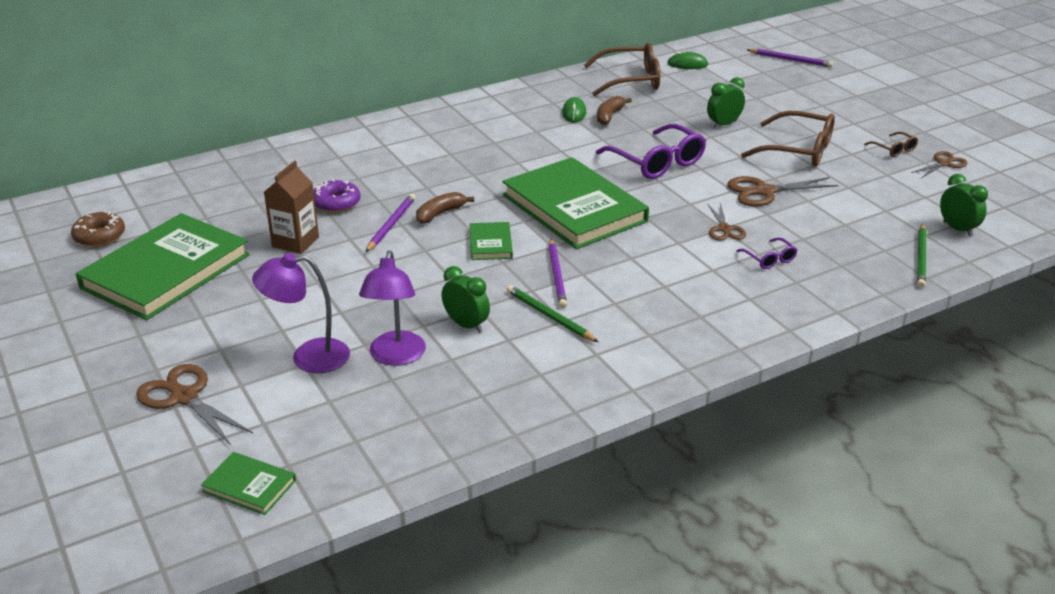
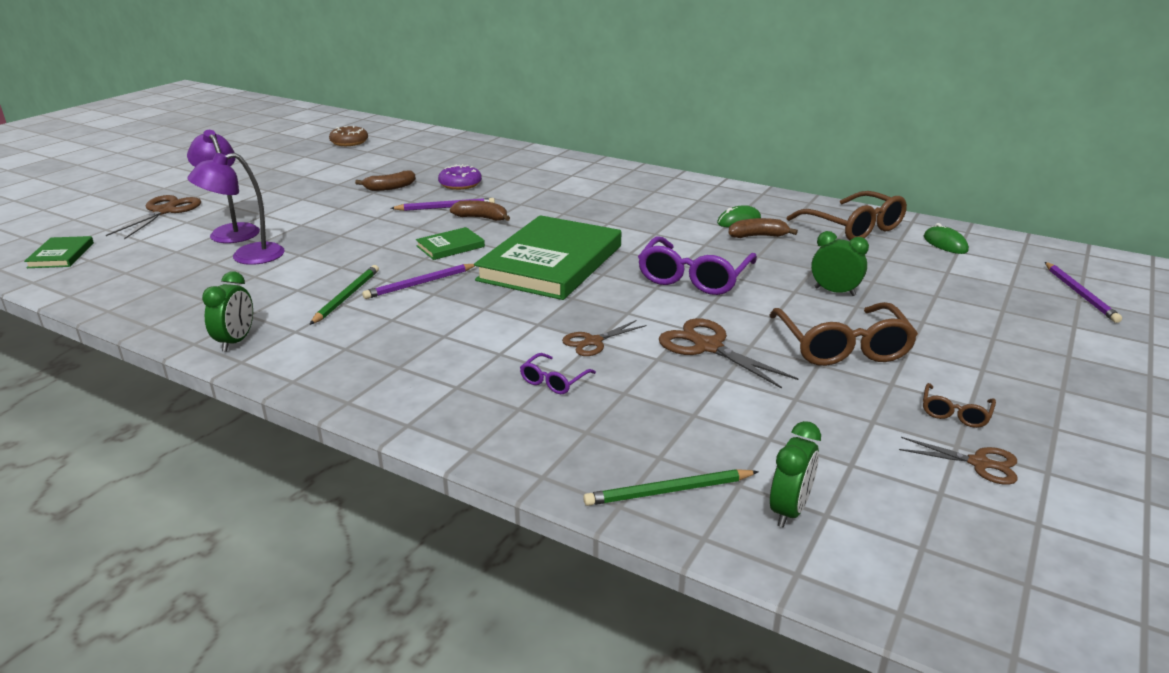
camera: 60 degrees right, 5 degrees down
green book [76,213,250,320] -> none
brown carton [264,161,319,254] -> brown banana [355,171,416,191]
green clock [442,266,490,333] -> green clock moved to [202,271,253,352]

